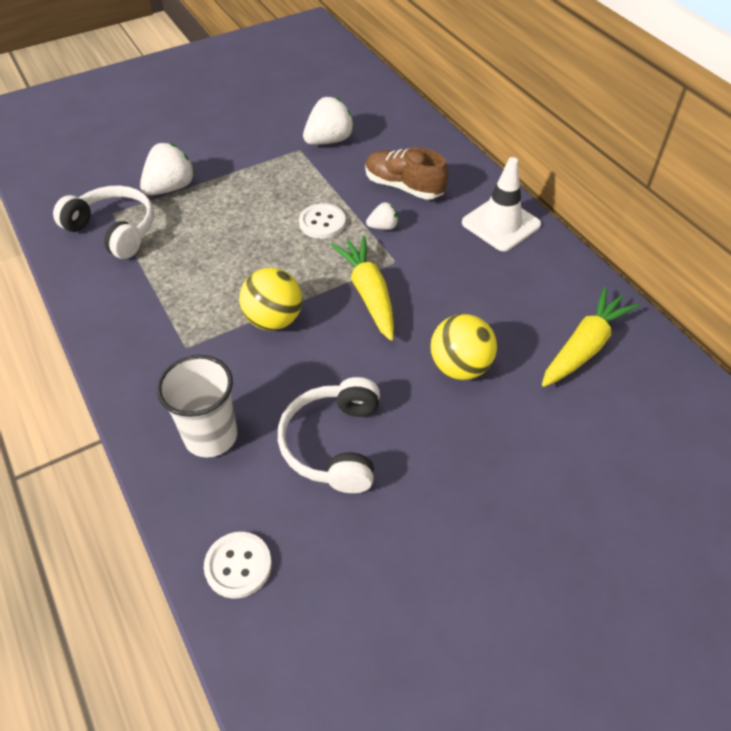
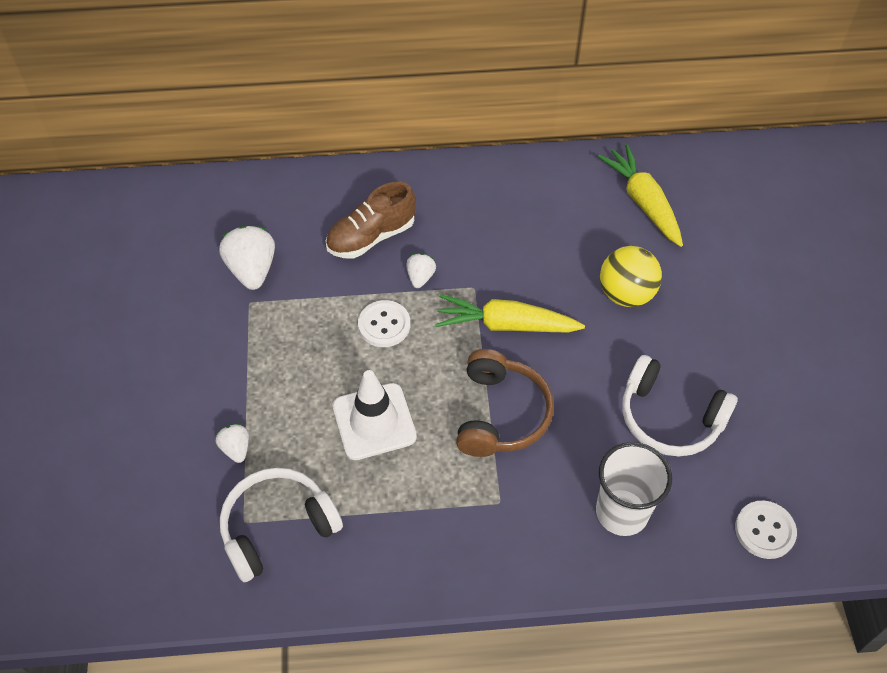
camera: 65 degrees left, 5 degrees up
white strawberry [140,143,195,195] -> white strawberry [216,424,249,463], size x0.55
yellow ball [239,268,302,330] -> brown headphones [456,349,554,457]
white traffic cone [462,157,541,251] -> white traffic cone moved to [333,370,417,460]

